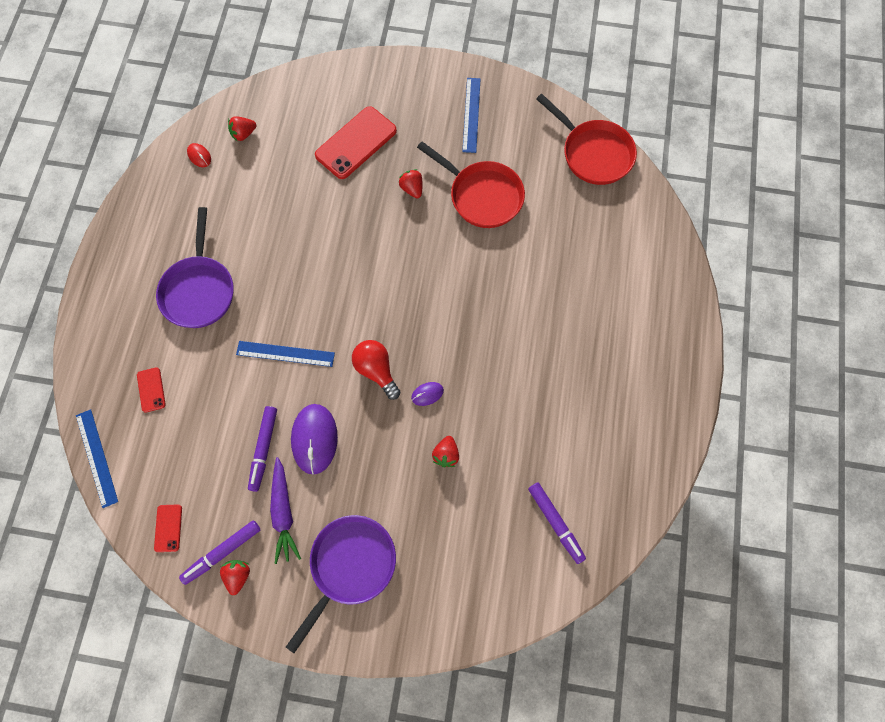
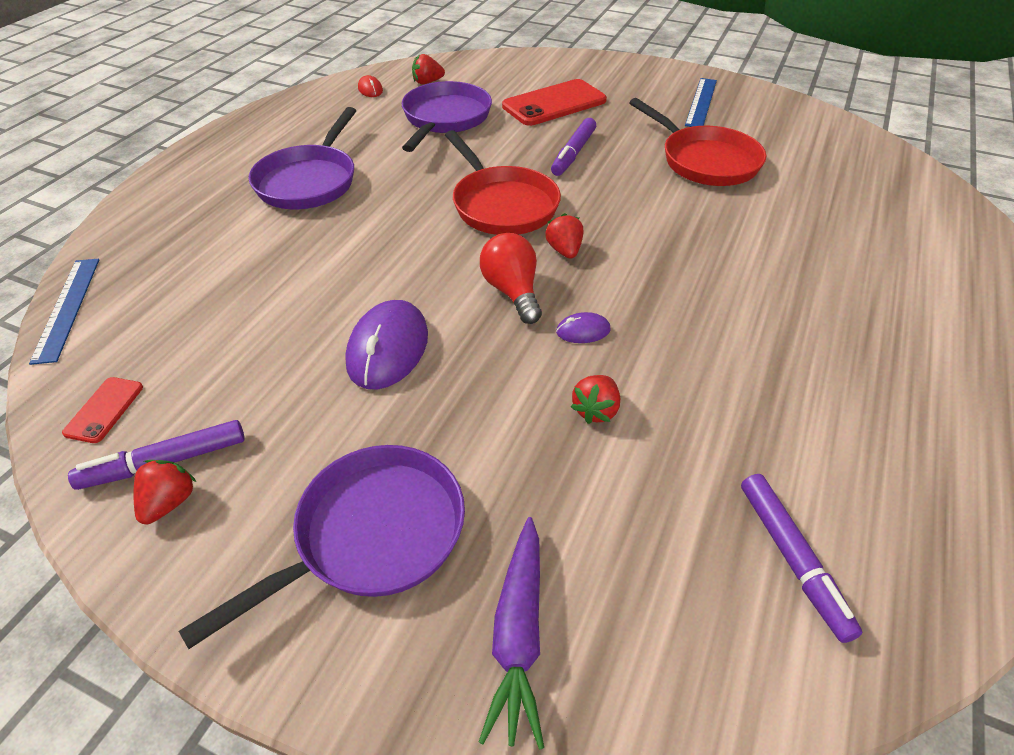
camera: 15 degrees right, 25 degrees down
red phone [137,367,166,413] -> none
blue ruler [236,341,335,367] -> none
purple marker [248,406,277,492] -> purple marker moved to [551,118,596,176]
purple carrot [270,457,301,564] -> purple carrot moved to [479,517,544,750]
red strawberry [398,169,423,198] -> red strawberry moved to [545,213,583,259]
red pan [536,94,637,185] -> red pan moved to [445,130,561,235]
none -> purple pan [401,81,492,152]

